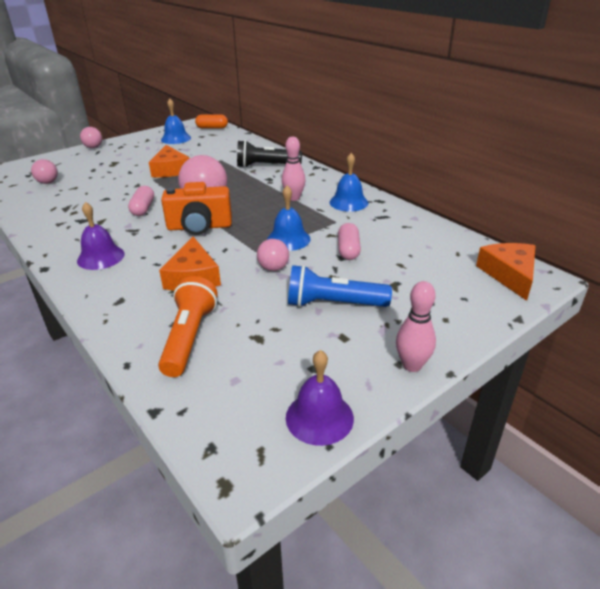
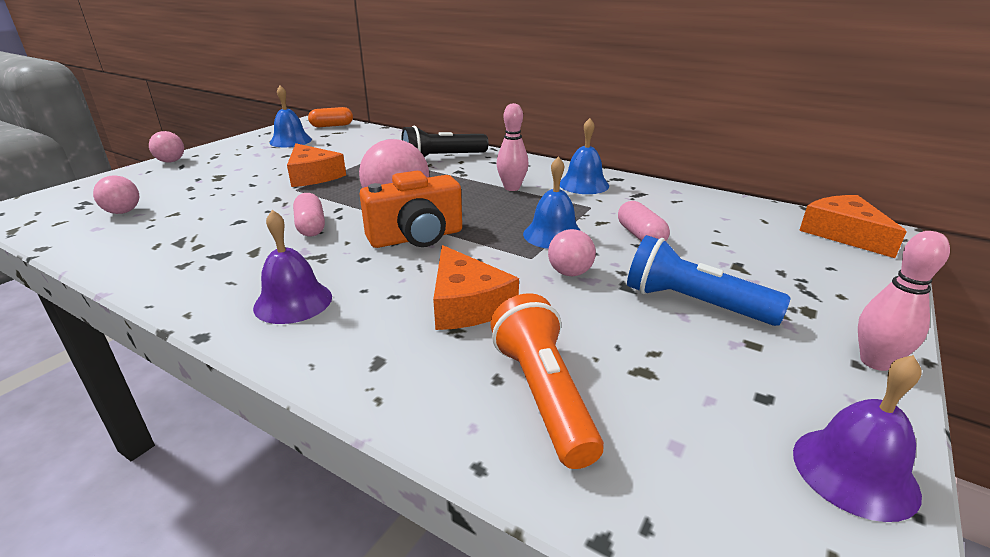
camera: 20 degrees left, 5 degrees down
blue flashlight [288,265,392,307] -> blue flashlight turned 45 degrees clockwise [627,235,791,326]

